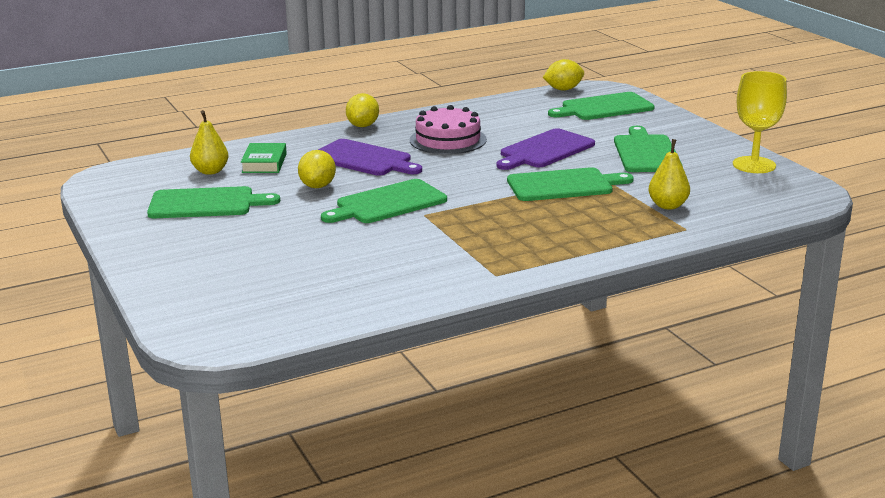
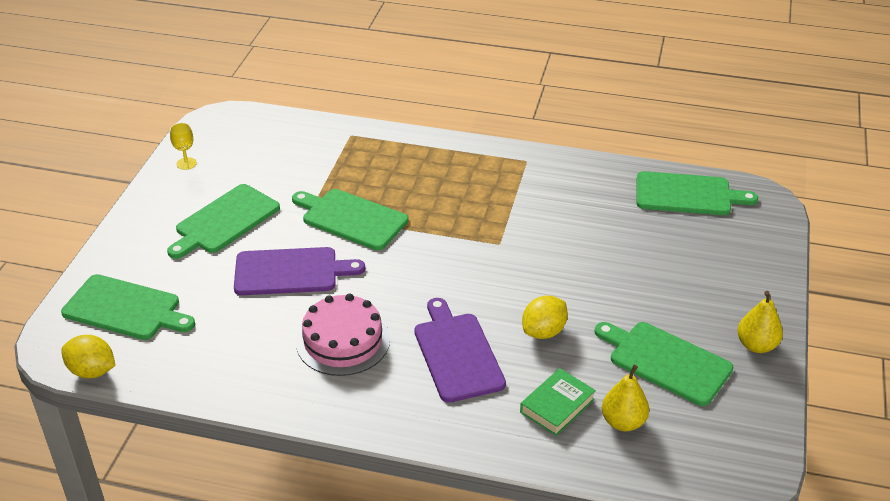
camera: 140 degrees left, 15 degrees up
green cutting board [321,179,447,223] -> green cutting board moved to [636,171,758,215]
yellow lemon [346,93,379,127] -> none
yellow pear [648,139,690,210] -> yellow pear moved to [737,291,783,353]
yellow goblet [733,71,787,173] -> yellow goblet [170,123,197,170], size x0.49

